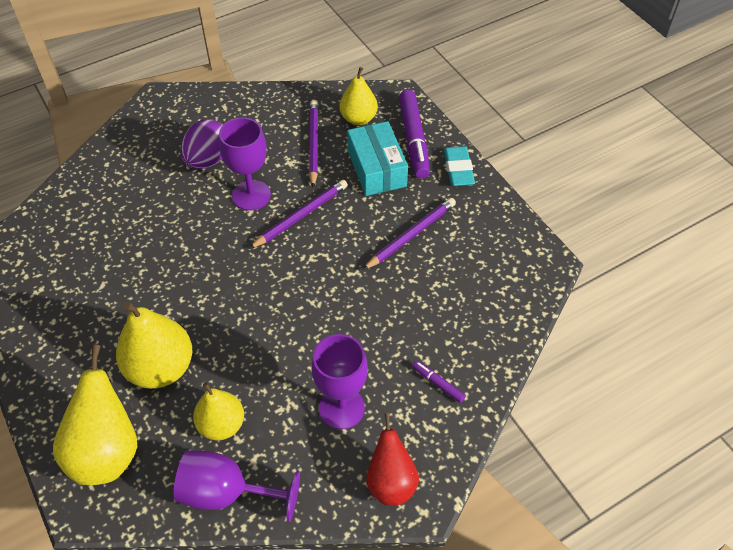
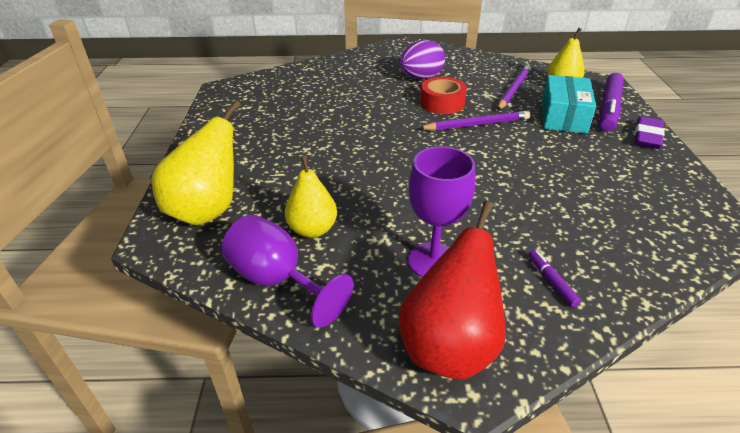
camera: 30 degrees right, 15 degrees down
yellow pear [116,302,192,389] -> none
purple goblet [219,117,271,210] -> red tape [420,77,467,114]
purple pencil [363,198,456,270] -> none
red pear [366,413,419,506] -> red pear [399,201,506,380], size x1.53
turquoise eraser [444,146,475,186] -> purple eraser [635,116,665,149]

